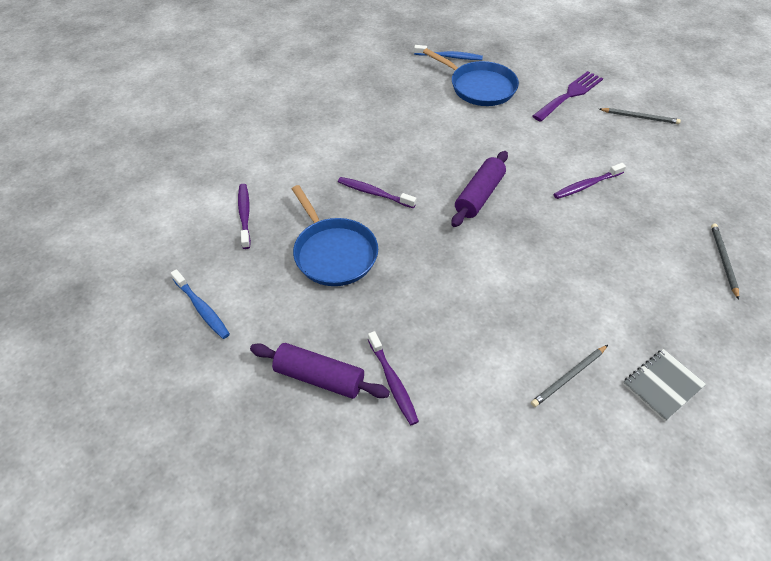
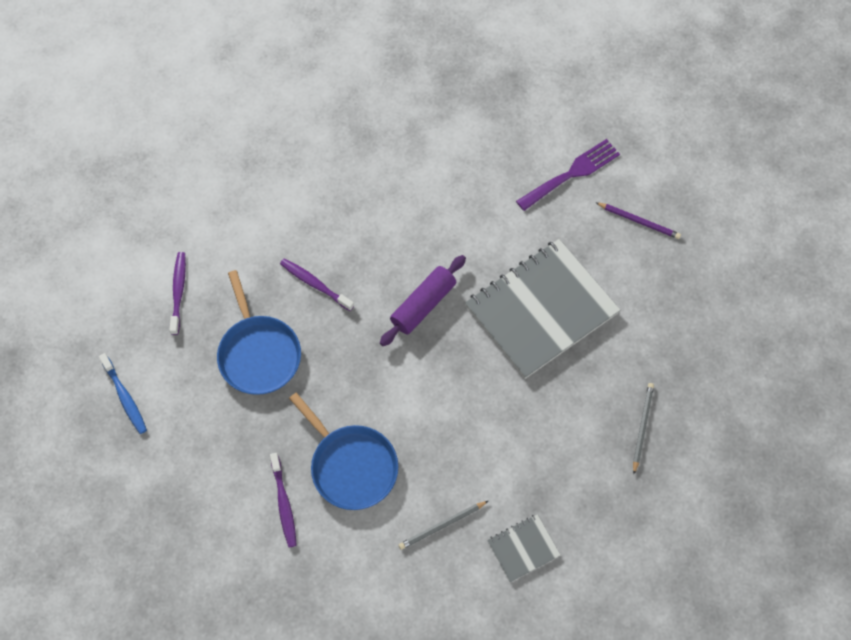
camera: 10 degrees right, 15 degrees up
purple rolling pin [250,343,390,399] -> none
blue toothbrush [414,45,483,60] -> none
blue pan [423,48,519,106] -> blue pan moved to [289,393,398,510]
purple toothbrush [553,163,626,199] -> grey notebook [465,239,620,379]
grey pencil [600,108,681,124] -> purple pencil [595,202,681,239]

